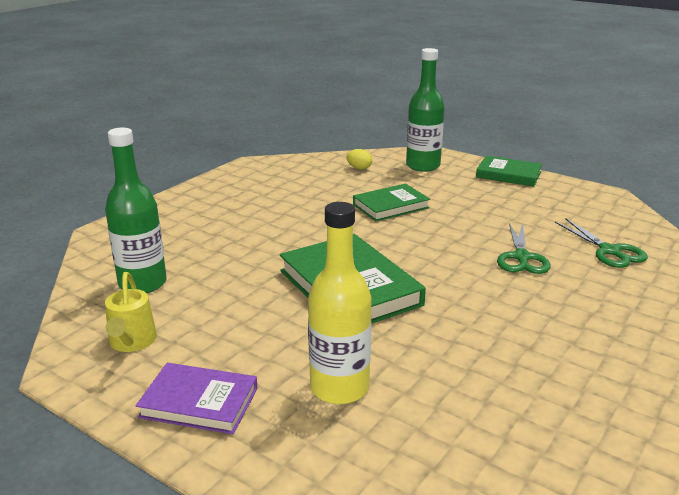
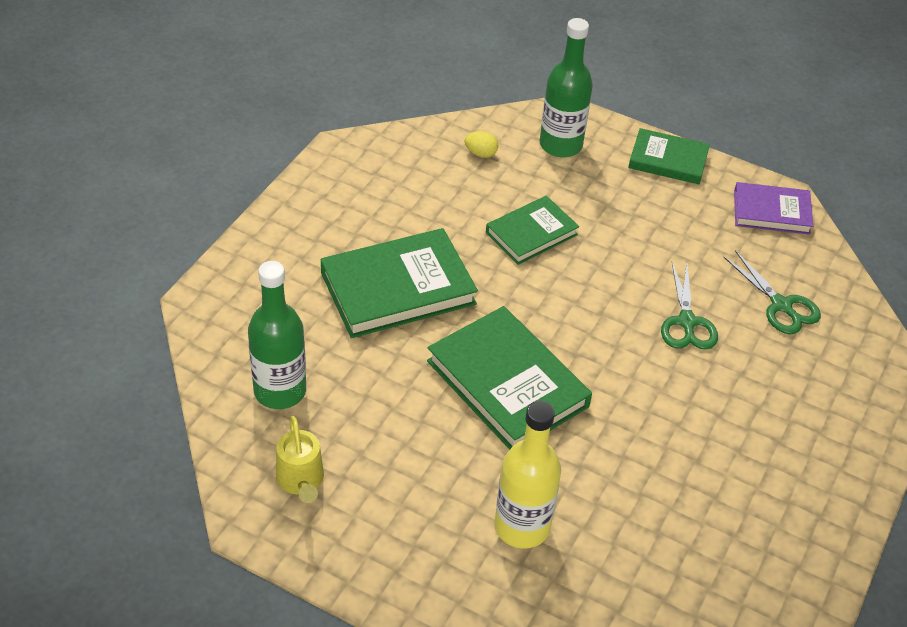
camera: 10 degrees left, 20 degrees up
purple book [136,363,258,434] -> purple book moved to [734,182,813,235]
none -> green book [321,228,478,338]

